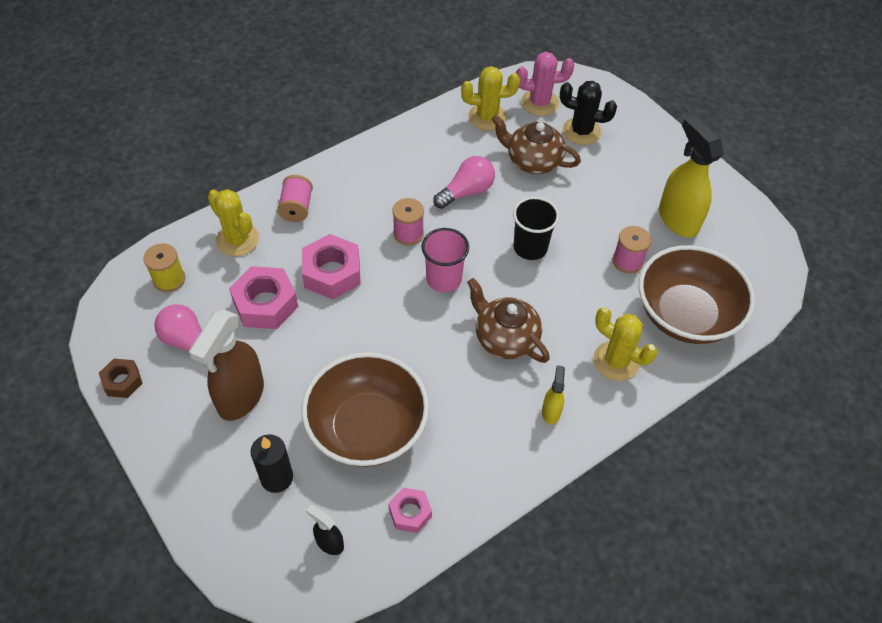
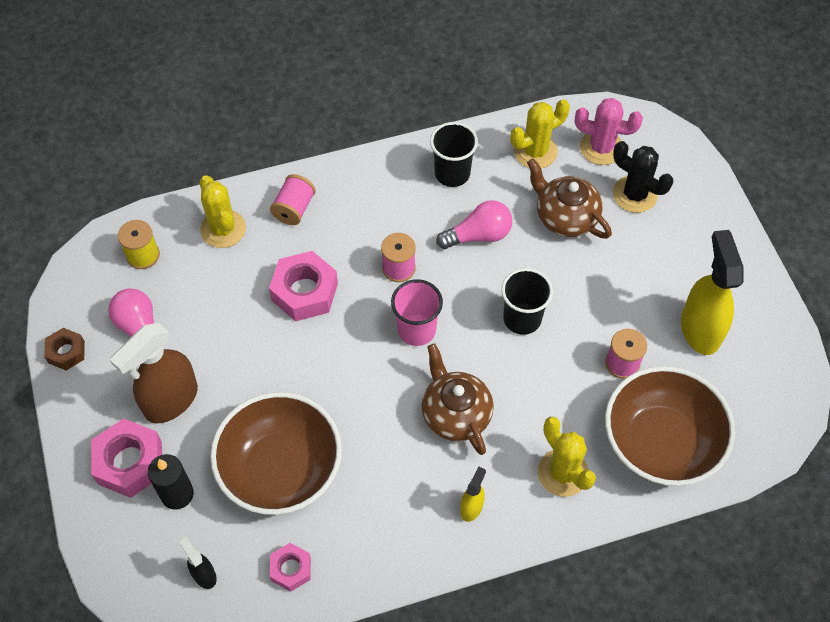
camera: 20 degrees right, 5 degrees up
pink nut [229,266,298,329] -> pink nut moved to [91,418,162,498]
yellow cactus [461,66,520,131] -> yellow cactus turned 45 degrees counterclockwise [510,99,570,169]
none -> black cup [430,122,478,187]

